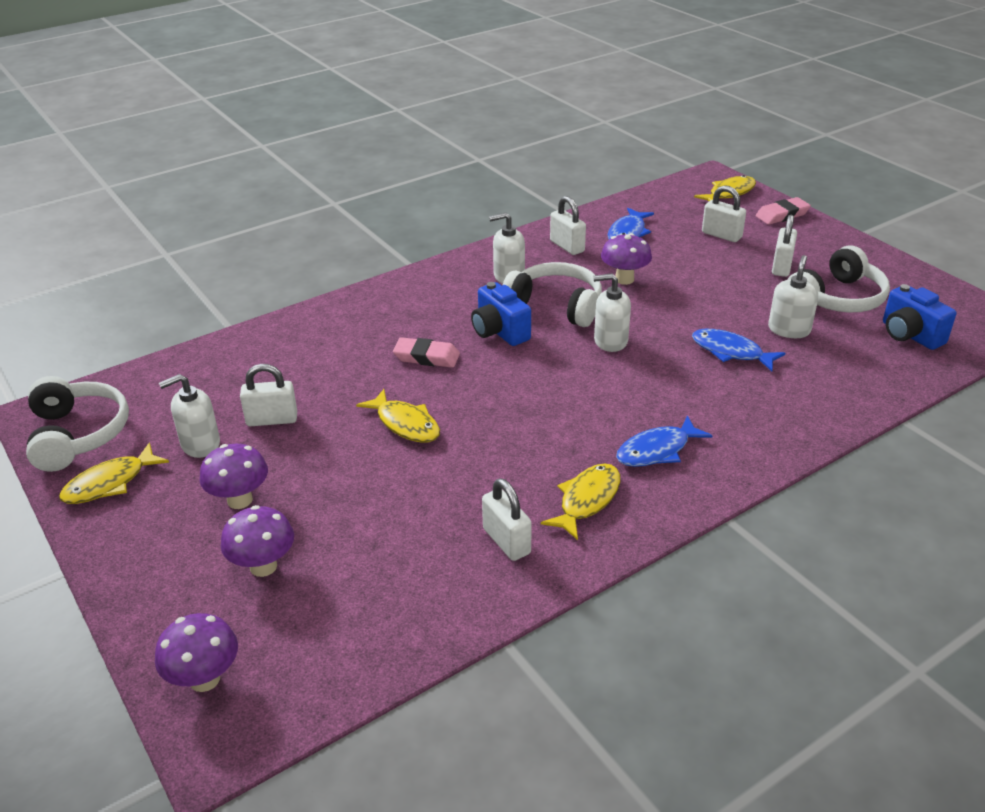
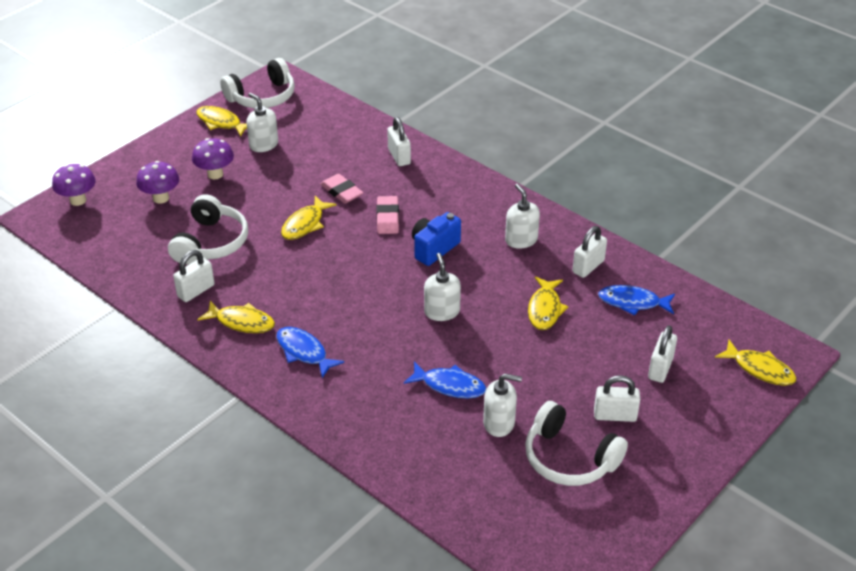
camera: 75 degrees right, 5 degrees up
white padlock [240,364,297,426] -> white padlock moved to [387,117,411,166]
white headphones [503,262,602,327] -> white headphones moved to [168,194,248,265]
purple mushroom [601,233,652,285] -> yellow fish [528,277,568,330]
blue fish [692,329,785,371] -> blue fish turned 90 degrees clockwise [404,362,486,398]
pink eraser [756,197,811,225] -> pink eraser moved to [320,174,363,204]
blue camera [883,284,956,350] -> none

